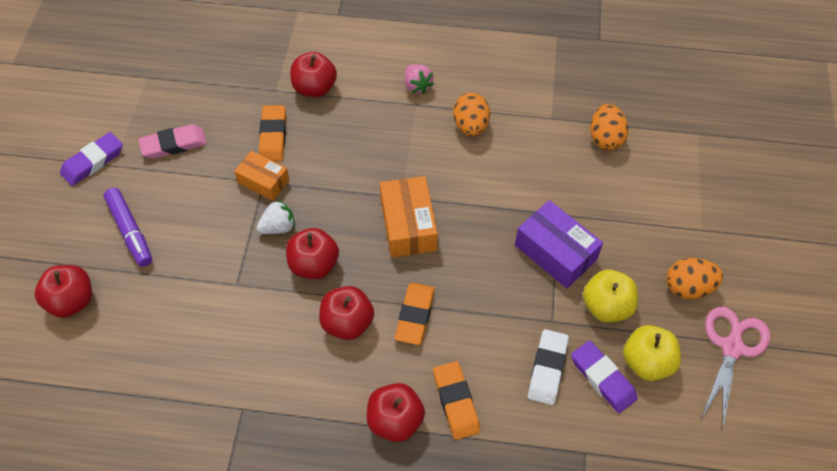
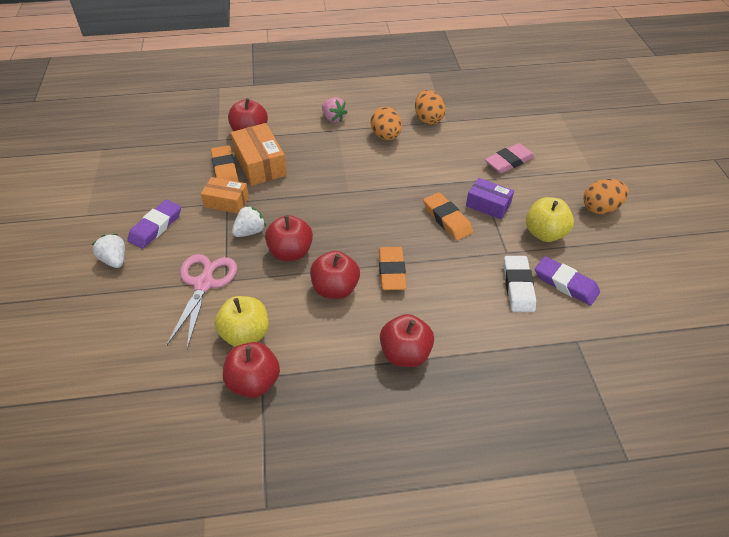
camera: 15 degrees left, 10 degrees down
red apple [35,265,92,318] -> red apple moved to [223,342,280,398]
purple eraser [60,132,123,186] -> purple eraser moved to [127,199,181,249]
purple marker [104,188,152,267] -> white strawberry [91,234,125,268]
pink eraser [138,124,207,159] -> pink eraser moved to [485,143,535,173]
orange box [380,176,438,257] -> orange box moved to [231,123,287,186]
orange eraser [433,361,480,440] -> orange eraser moved to [423,192,473,241]
purple box [515,200,603,288] -> purple box [466,178,514,219], size x0.65
orange egg [590,104,629,151] -> orange egg moved to [415,90,446,125]
yellow apple [623,325,681,381] -> yellow apple moved to [214,296,268,347]
pink scissors [701,307,770,427] -> pink scissors moved to [166,254,237,349]

